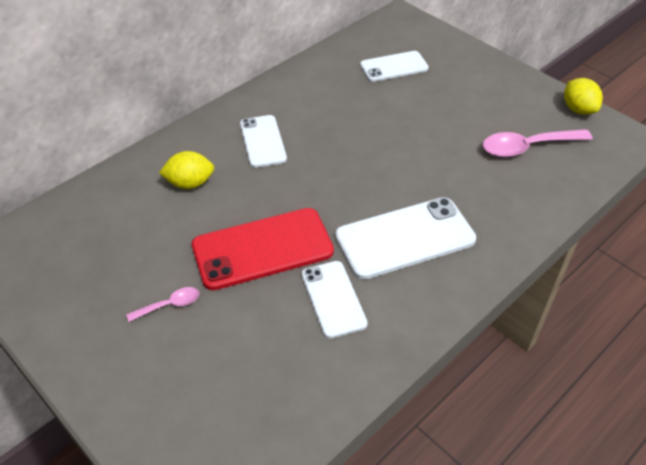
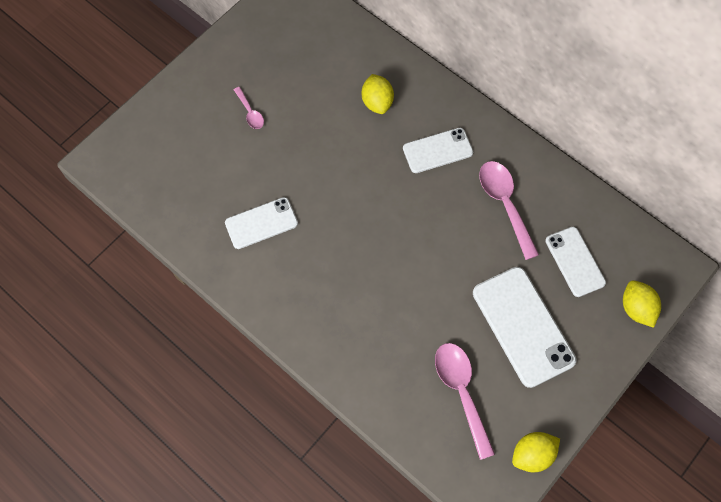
camera: 85 degrees right, 20 degrees up
red phone [192,208,334,290] -> none
white phone [335,197,476,279] -> white phone moved to [473,267,576,388]
none -> pink spoon [479,161,539,260]
none -> yellow lemon [623,280,661,328]

